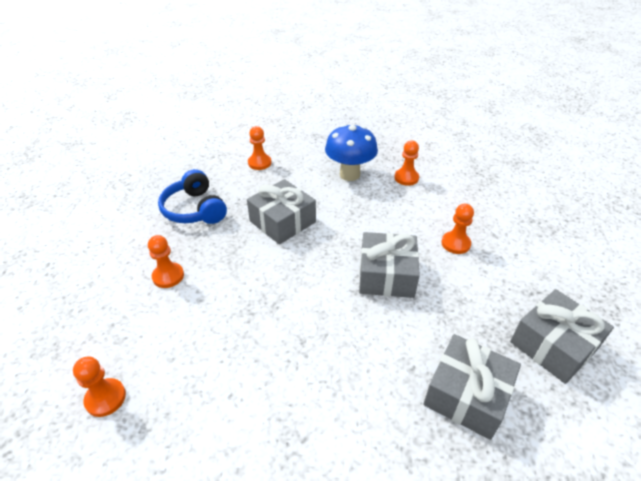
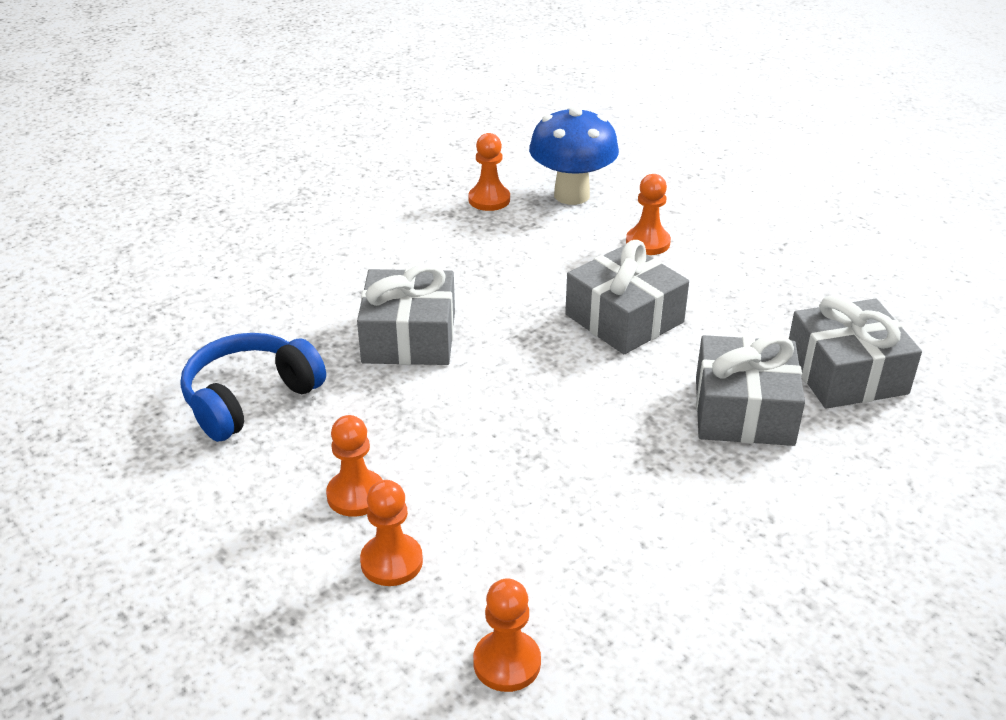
camera: 45 degrees left, 5 degrees down
blue headphones [158,169,227,224] -> blue headphones turned 120 degrees clockwise [180,333,326,442]
orange pawn [248,126,272,170] -> orange pawn moved to [360,480,423,586]
blue mushroom [325,124,378,181] -> blue mushroom moved to [529,106,619,205]
grey gift [510,289,614,384] -> grey gift moved to [696,334,805,446]

